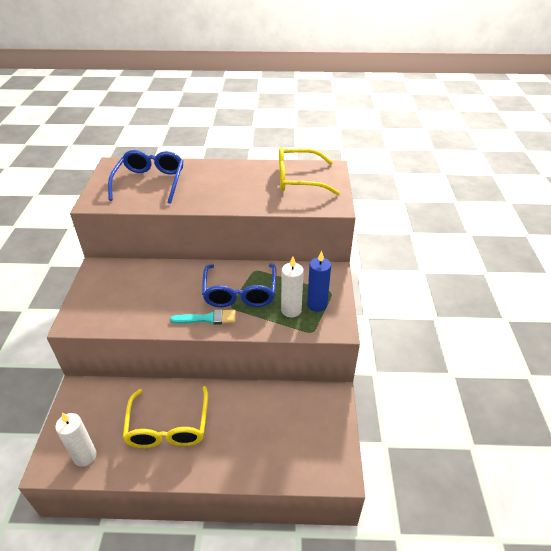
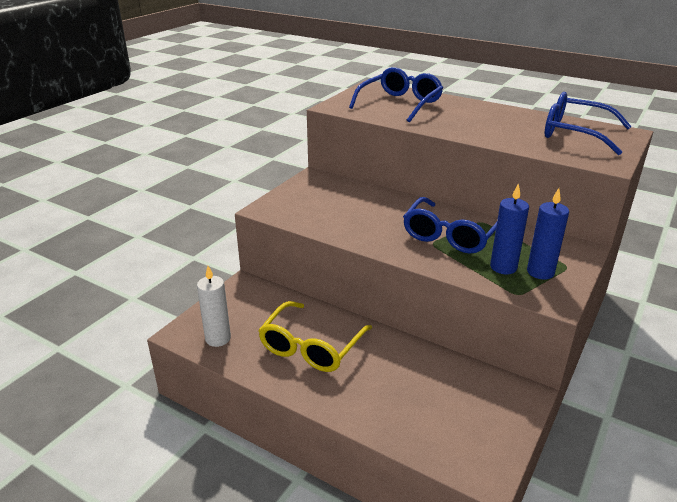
camera: 30 degrees right, 10 degrees down
turquoise brush [170,309,236,325] -> none
yellow glasses [279,147,339,195] -> blue glasses [544,92,632,155]
white candle [281,257,304,317] -> blue candle [490,183,529,274]

